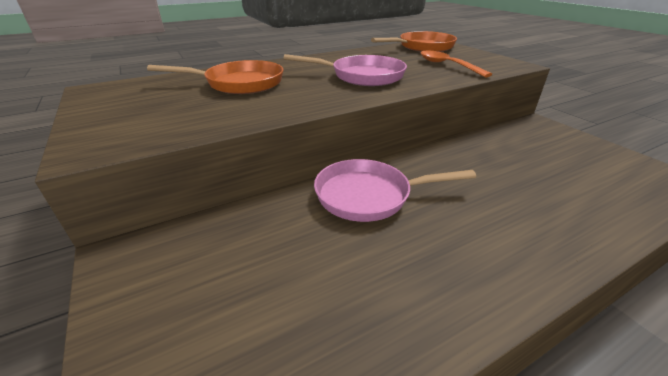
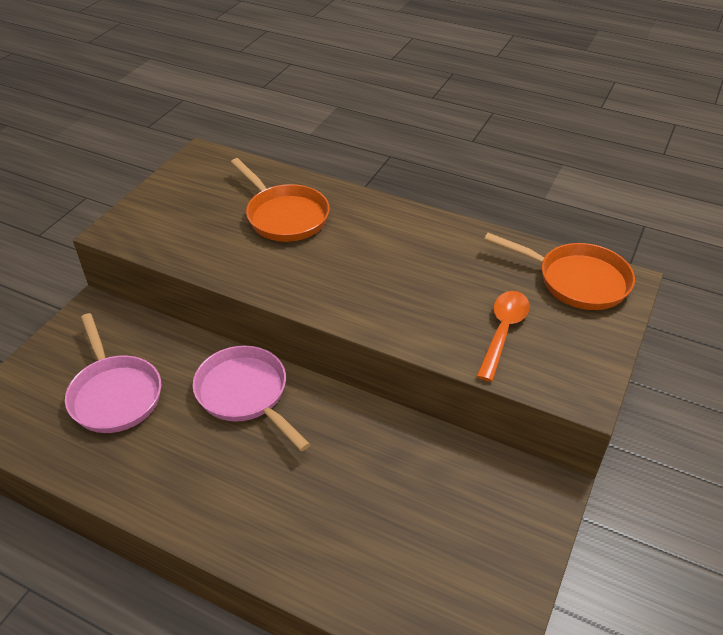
camera: 55 degrees right, 10 degrees up
pink pan [284,54,407,86] -> pink pan moved to [65,313,161,433]

